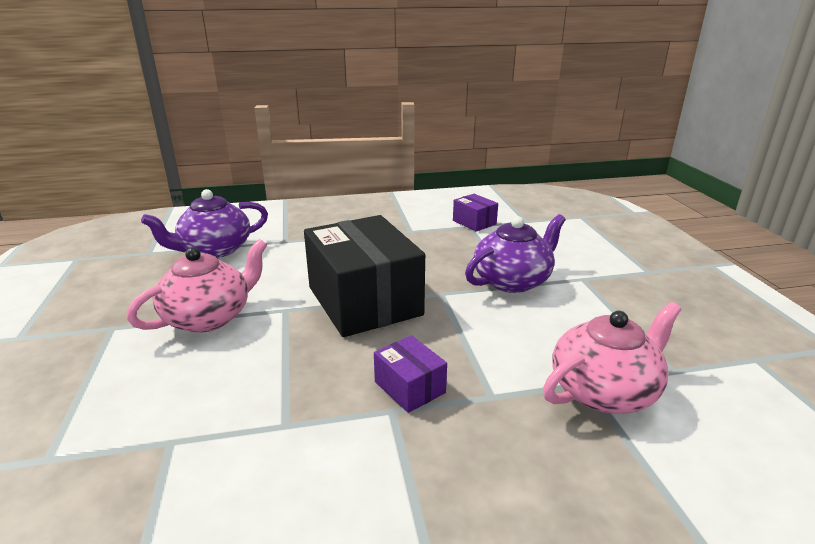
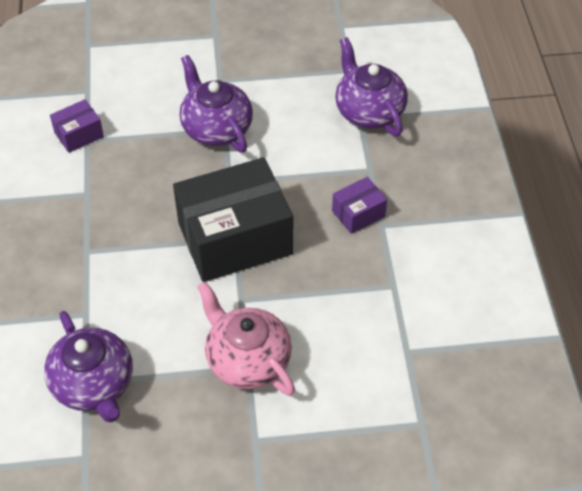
camera: 85 degrees left, 25 degrees up
pink teapot [543,302,681,414] -> purple teapot [335,37,408,136]

